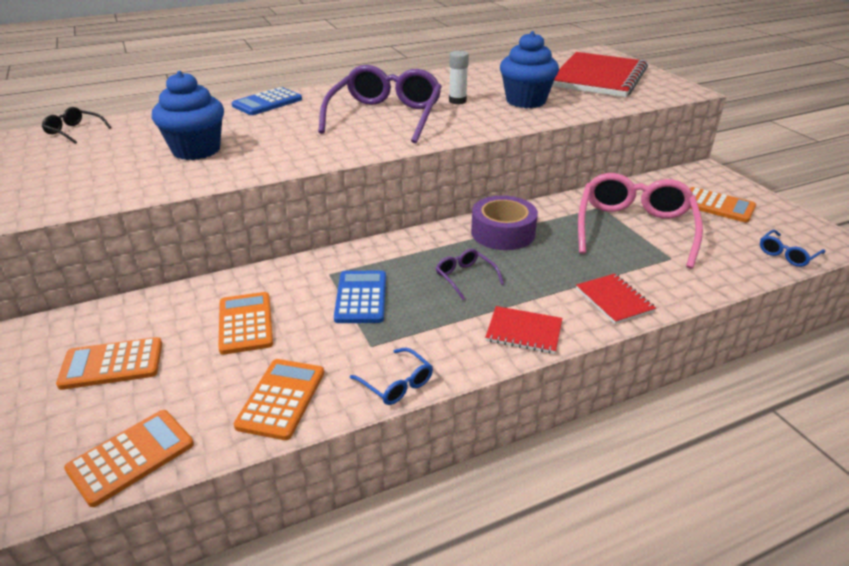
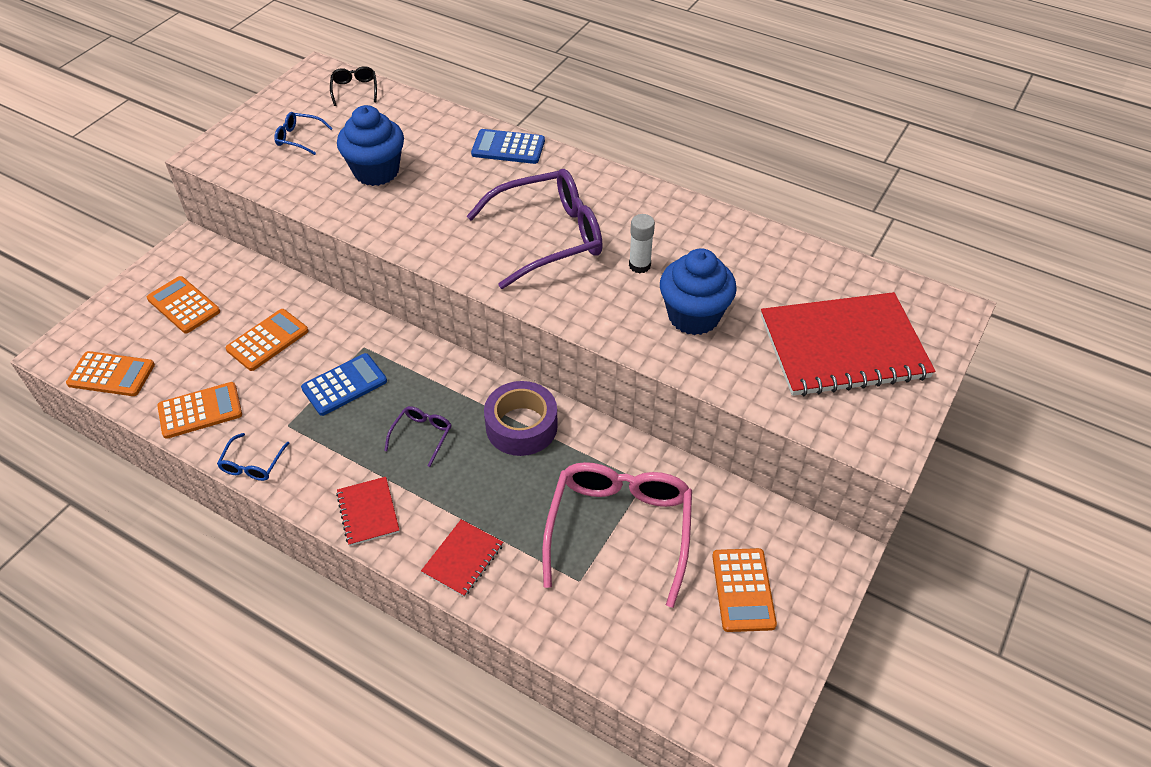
camera: 55 degrees right, 15 degrees up
pink glasses [578,173,703,269] -> pink glasses turned 60 degrees counterclockwise [542,462,692,608]
blue glasses [760,230,825,267] -> blue glasses moved to [274,112,333,155]

